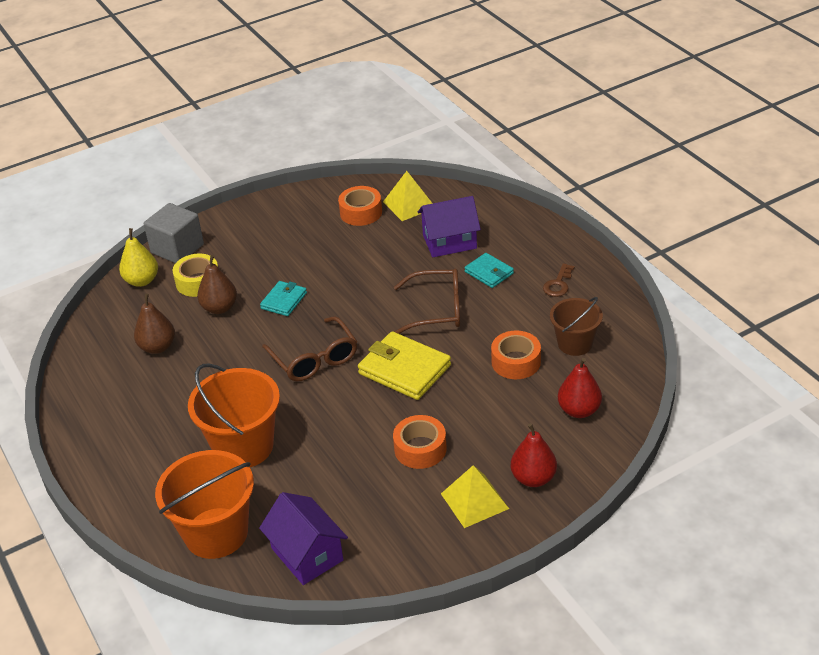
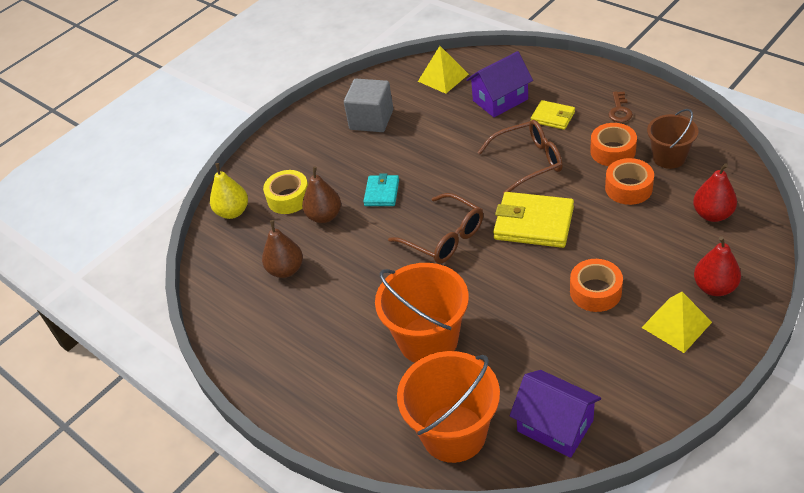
camera: 15 degrees left, 5 degrees up
grey cube [144,203,204,263] -> grey cube moved to [344,79,393,132]
orange tape [338,186,382,226] -> orange tape moved to [590,123,637,166]
turquoise wallet [464,253,514,288] -> yellow wallet [531,100,575,130]

